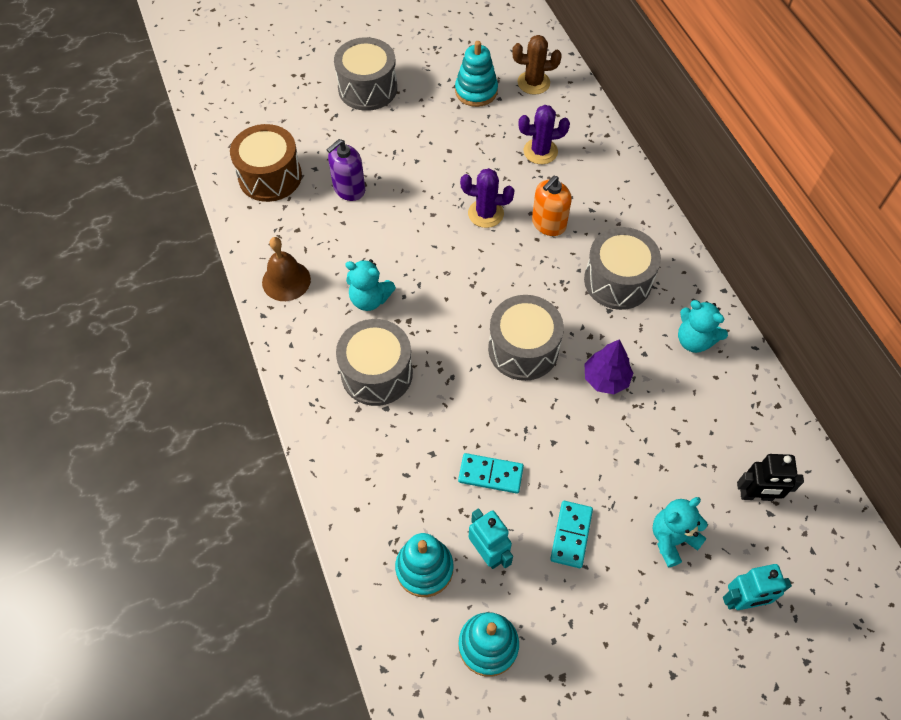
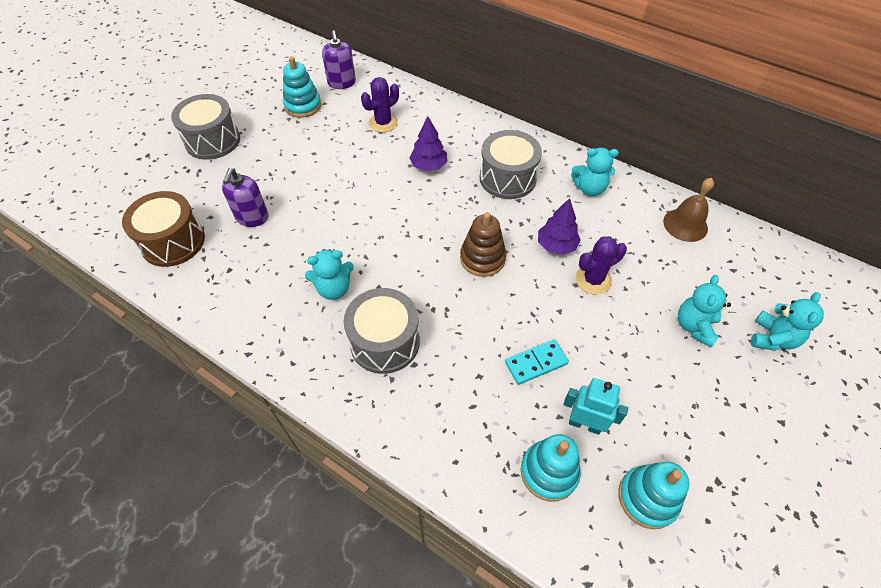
camera: 35 degrees left, 5 degrees down
brown bell [262,237,311,301] -> brown bell moved to [663,178,714,242]
purple cactus [460,168,514,228] -> purple cactus moved to [576,236,627,295]
grey drum [488,295,564,381] -> brown stacking toy [460,212,506,277]
brown cactus [512,35,562,95] -> purple soap dispenser [322,30,356,89]
orange soap dispenser [532,176,572,236] -> purple tree [409,116,447,171]
turquoise domino [550,501,593,568] -> none
turquoise robot [723,564,792,610] -> turquoise teddy bear [751,292,824,351]
black robot [737,454,804,501] -> none

